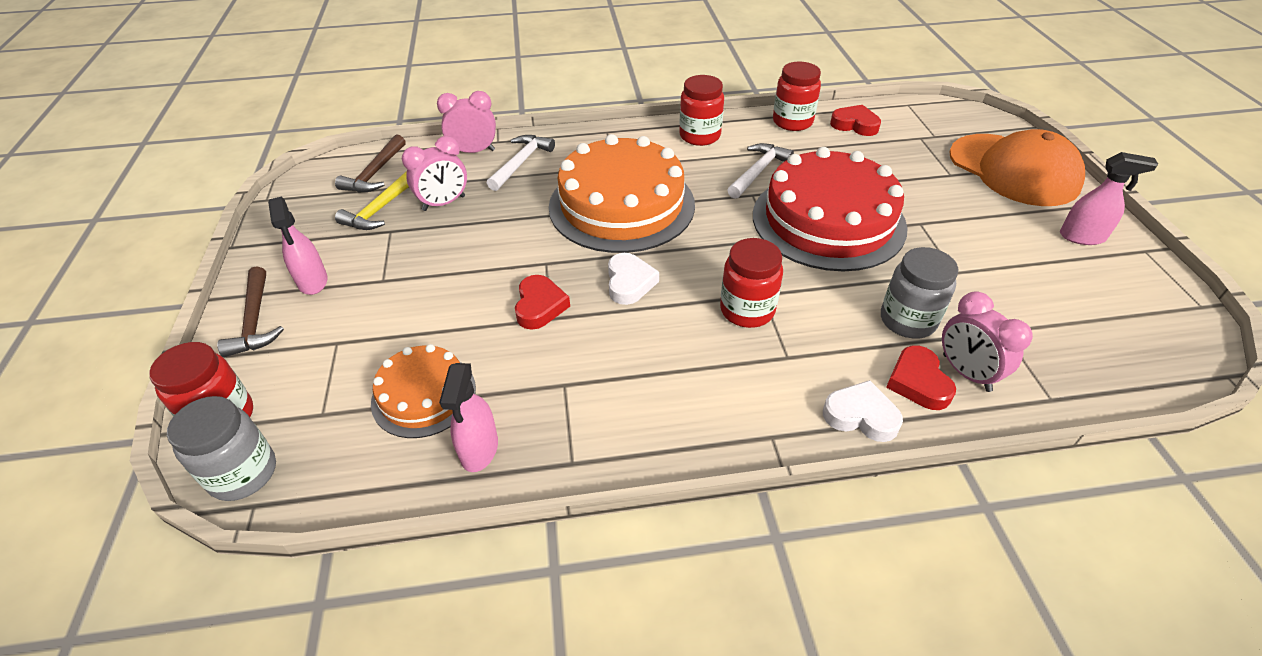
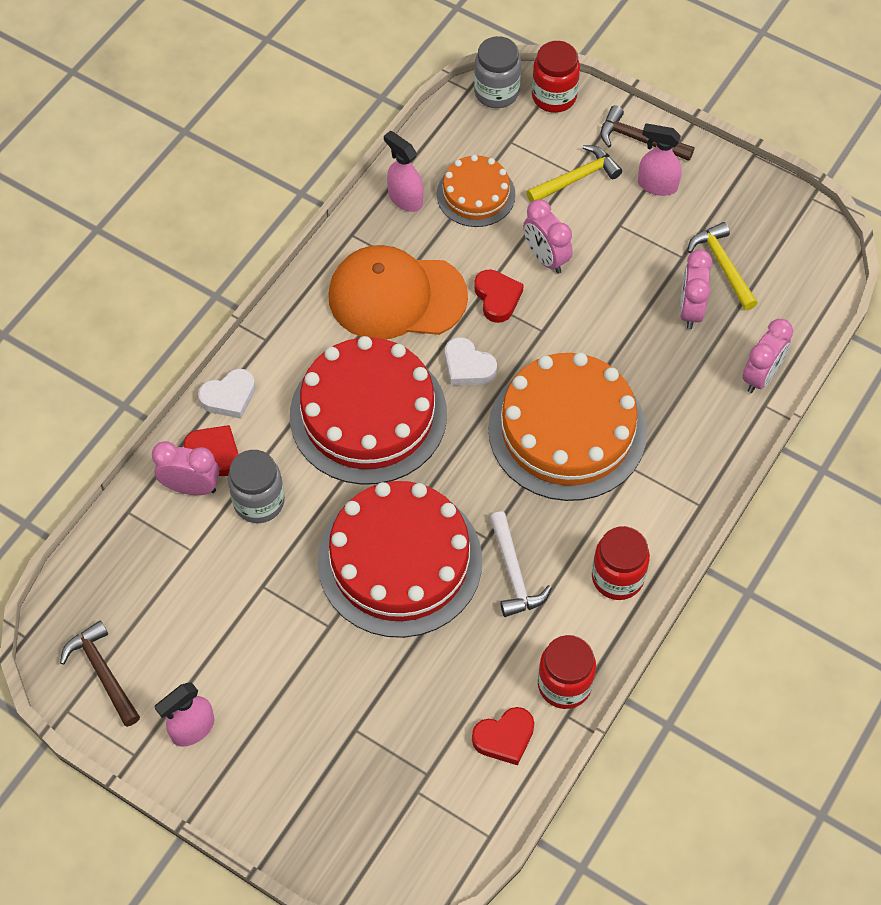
camera: 130 degrees right, 15 degrees up
brown hammer [335,135,406,192] -> brown hammer moved to [60,620,140,727]
white hammer [487,135,555,191] -> none
red heart [515,275,570,330] -> red heart turned 150 degrees counterclockwise [474,269,524,323]
red jar [720,238,783,328] -> red cake [290,336,447,485]
orange cap [949,129,1085,206] -> orange cap moved to [328,245,468,339]
none -> pink clock [523,199,573,274]
none -> yellow hammer [526,145,622,202]

